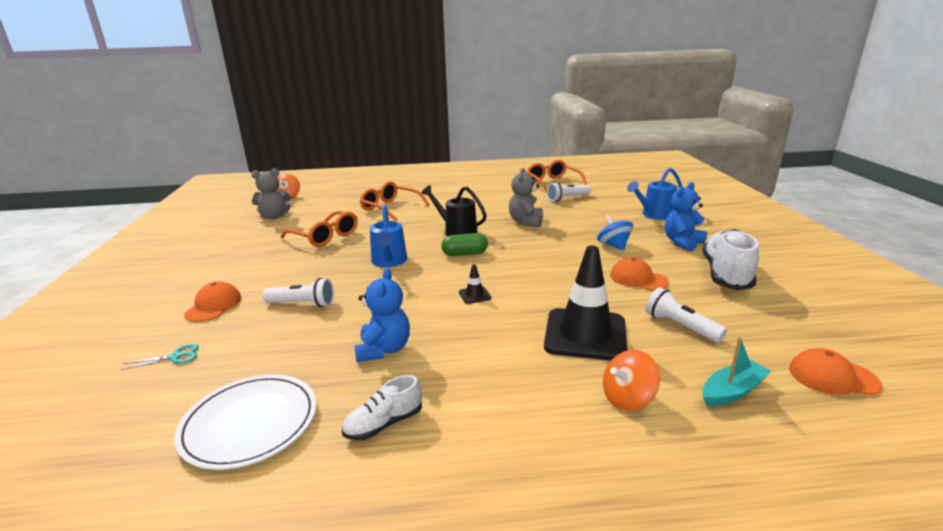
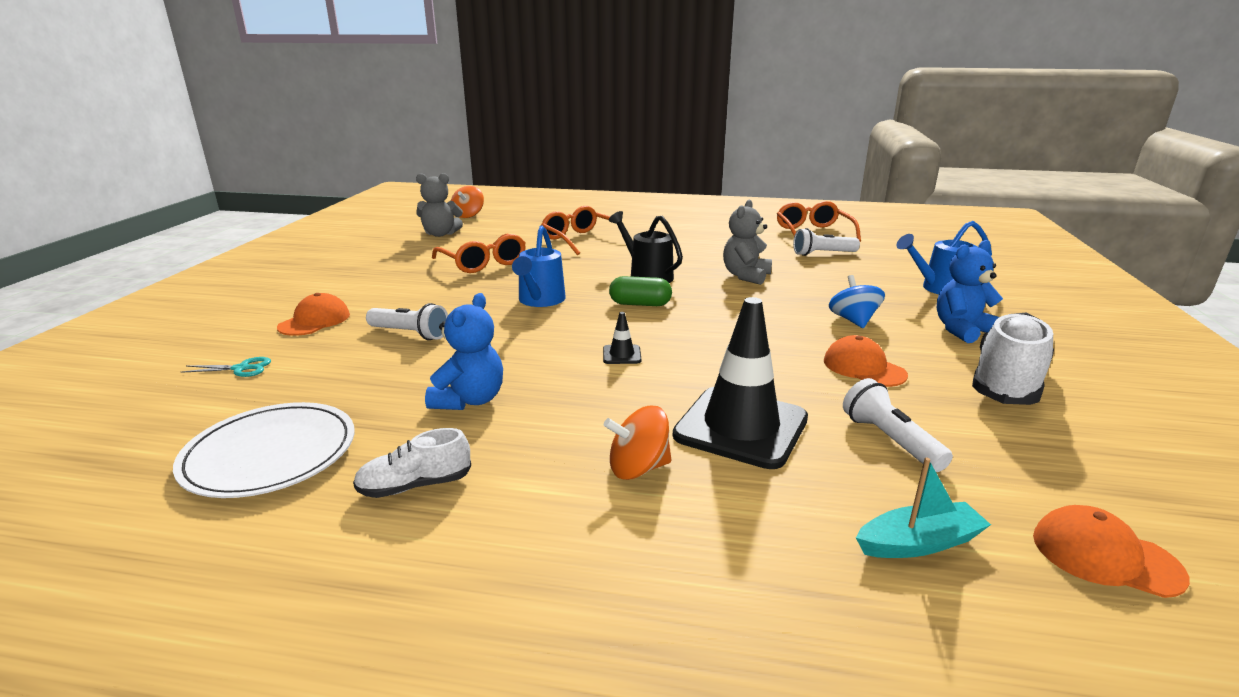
camera: 15 degrees right, 0 degrees up
orange spinning top [603,350,660,411] -> orange spinning top moved to [604,406,671,480]

